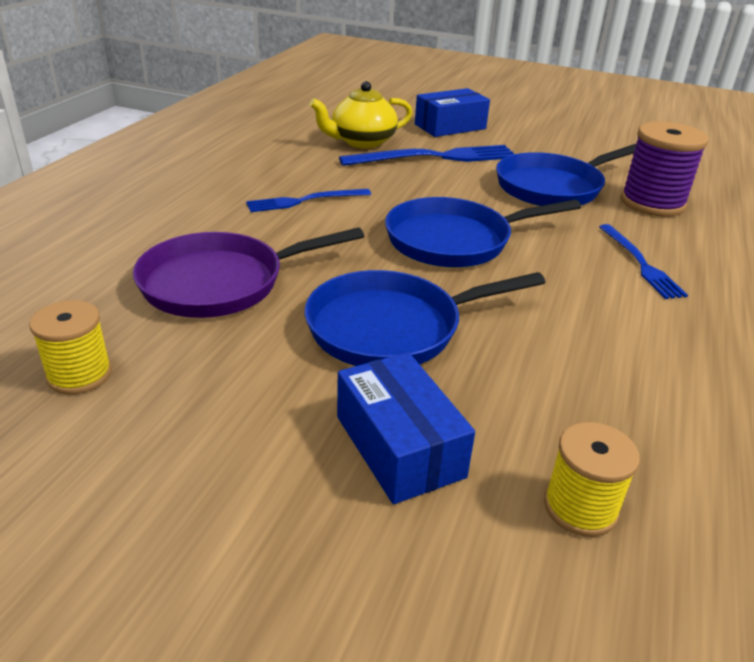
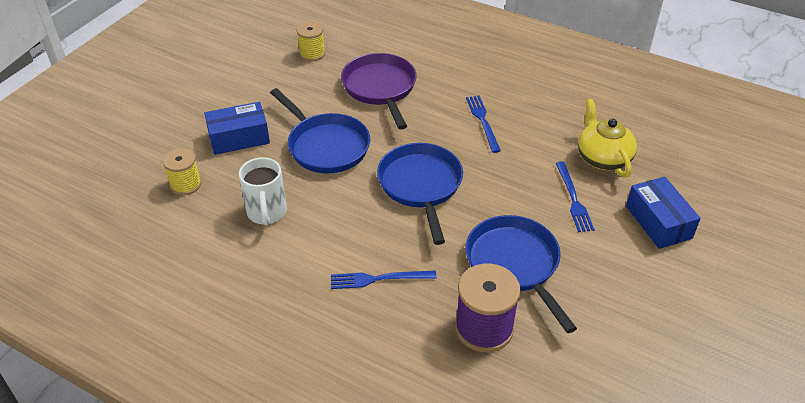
camera: 100 degrees right, 10 degrees up
blue pan [305,270,545,366] -> blue pan turned 150 degrees clockwise [270,88,370,173]
blue fork [339,145,515,166] -> blue fork [556,161,595,232], size x0.61
none -> white mug [239,157,287,226]

